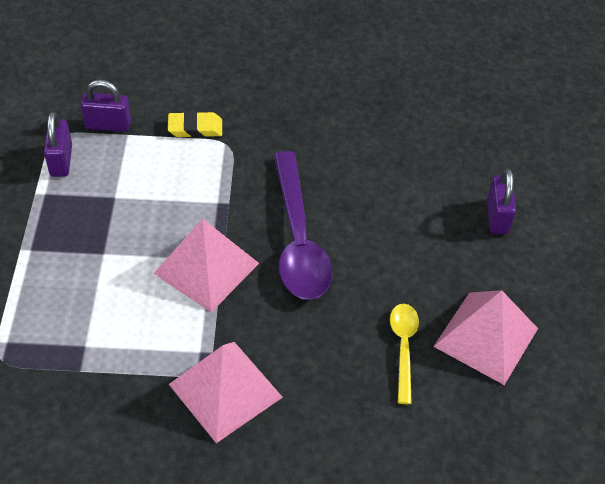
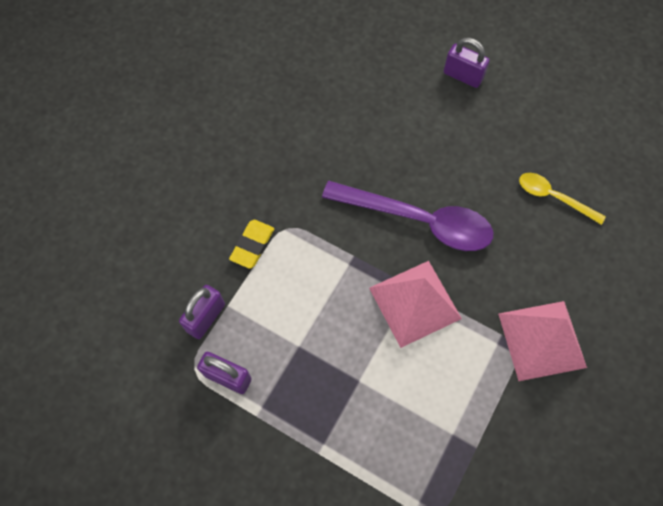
camera: 60 degrees left, 15 degrees up
pink pyramid [433,290,538,385] -> none

